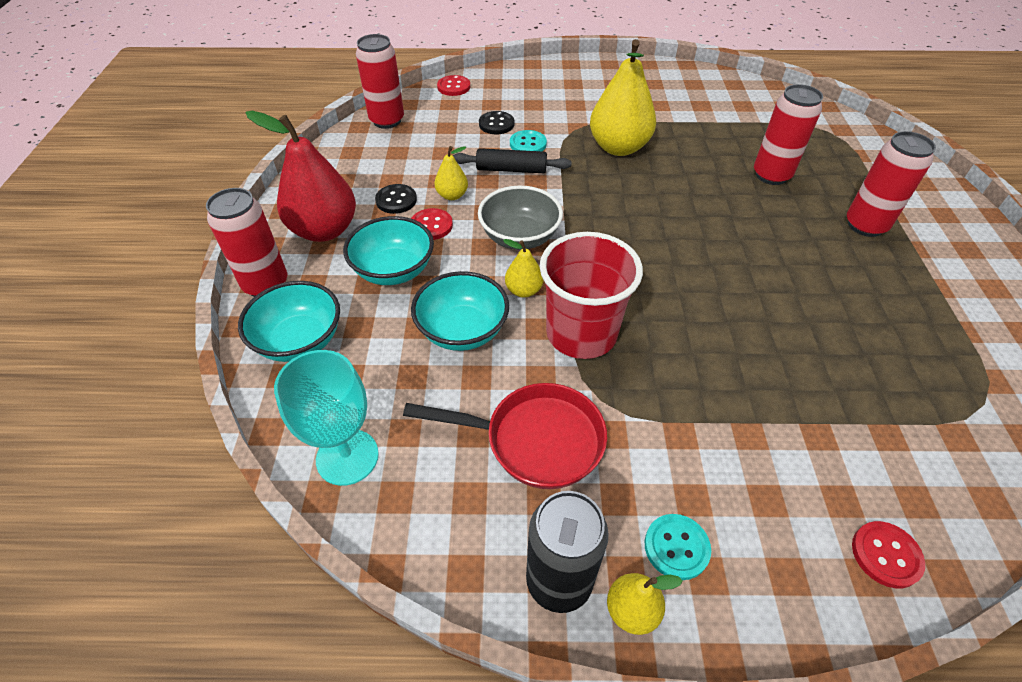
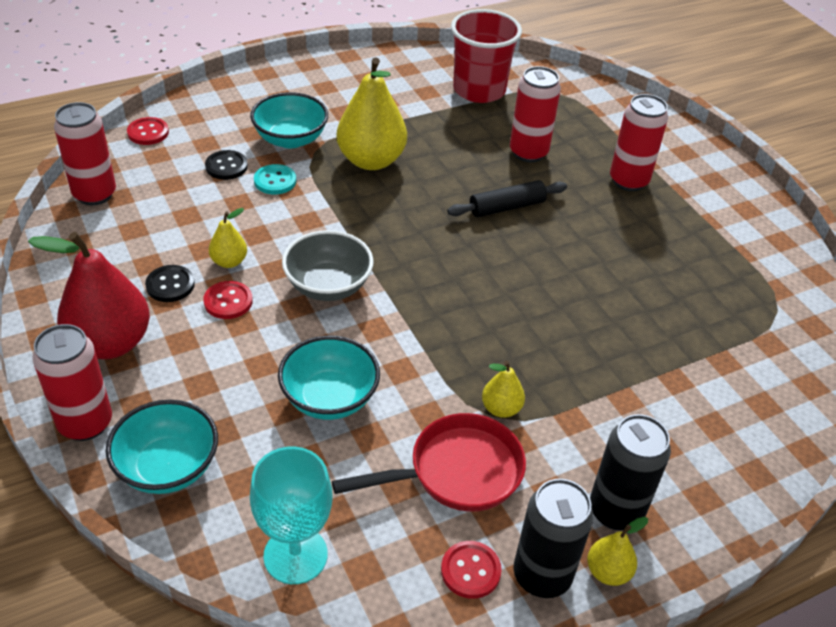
camera: 30 degrees left, 5 degrees down
turquoise bowl [343,216,434,285] -> turquoise bowl moved to [250,92,328,148]
black rolling pin [453,148,572,173] -> black rolling pin moved to [447,180,567,217]
yellow pear [503,239,544,298] -> yellow pear moved to [482,361,525,418]
red cup [540,232,643,359] -> red cup moved to [451,9,522,103]
turquoise button [645,514,711,580] -> black can [590,414,671,531]
red button [852,521,925,588] -> red button moved to [441,541,502,599]

